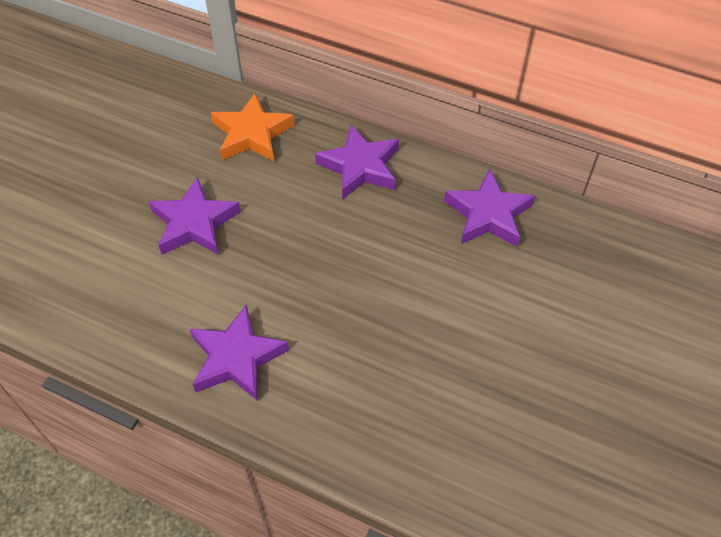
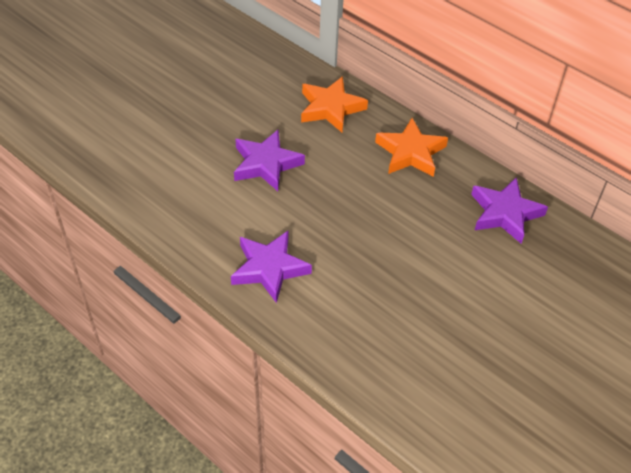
camera: 15 degrees right, 5 degrees down
purple star [315,124,399,199] -> orange star [375,118,448,177]

